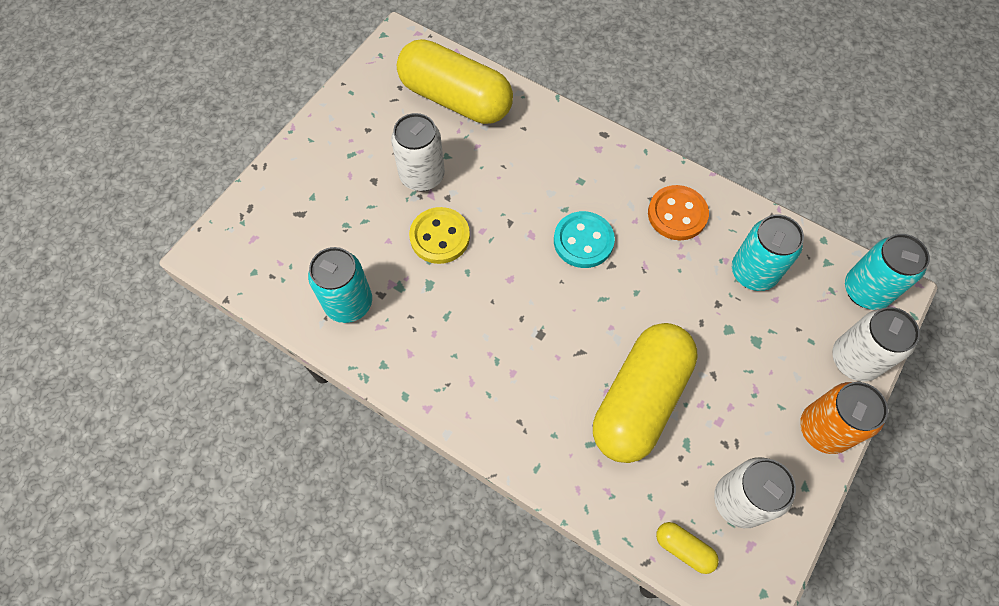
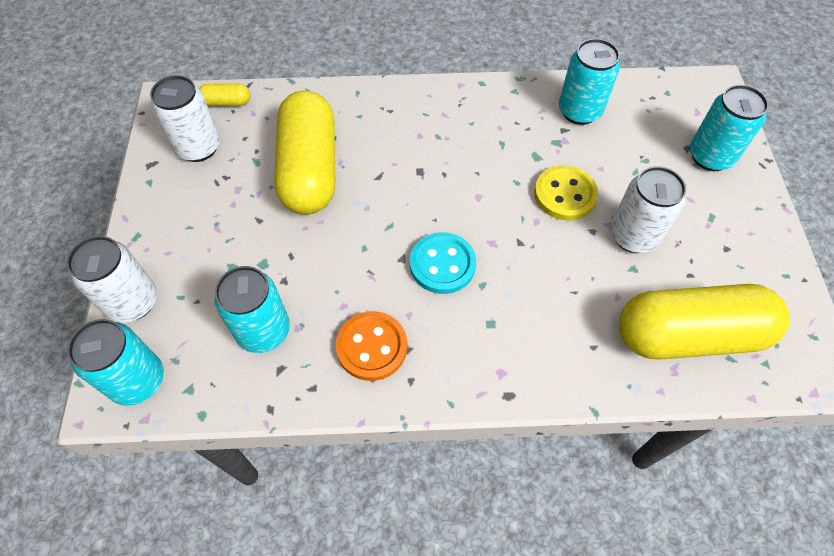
camera: 145 degrees right, 5 degrees down
orange can [800,382,888,454] -> none
none -> turquoise can [690,85,769,171]

